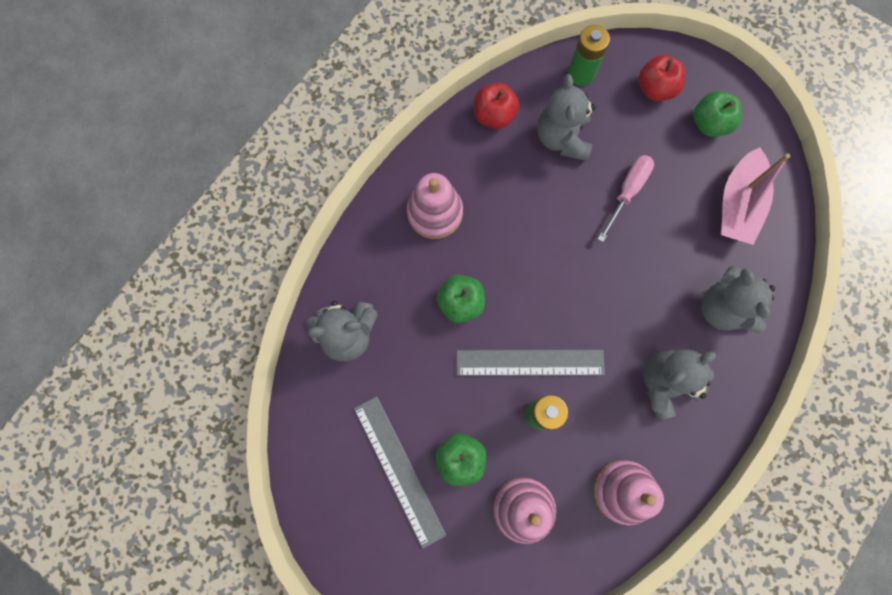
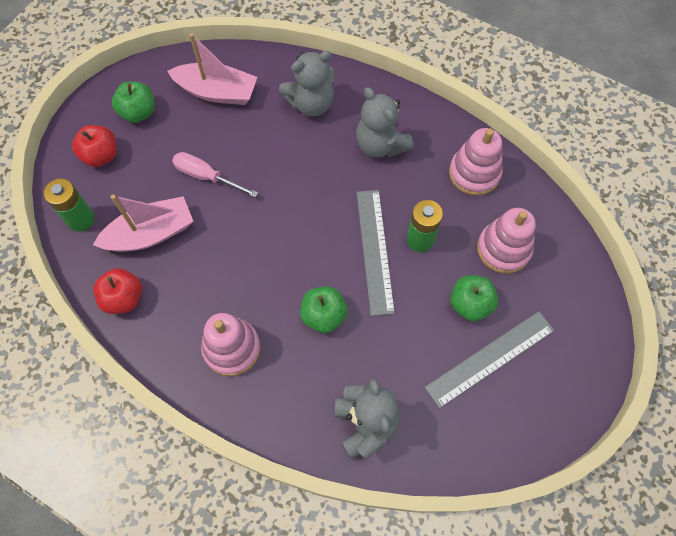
camera: 95 degrees left, 10 degrees down
grey teddy bear [538,74,596,161] -> pink boat [93,195,193,252]

